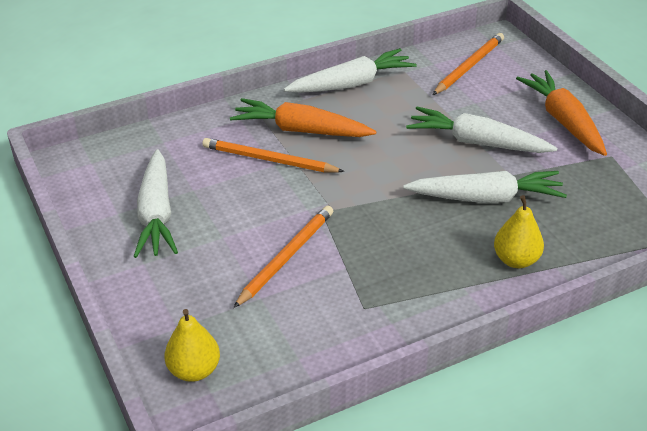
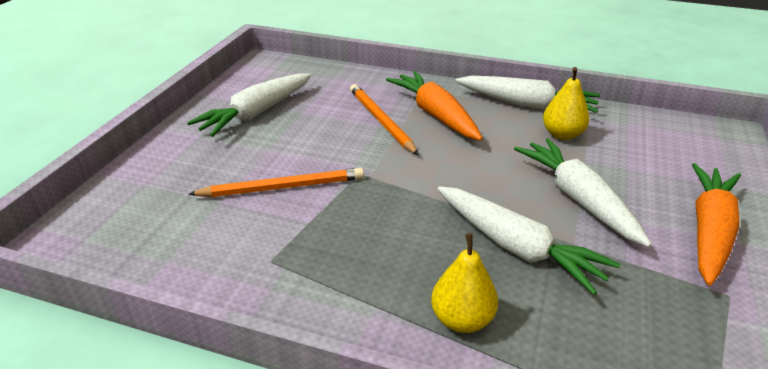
camera: 45 degrees right, 5 degrees down
yellow pear [164,309,220,382] -> yellow pear moved to [543,67,589,140]
orange pencil [432,33,504,95] -> none

